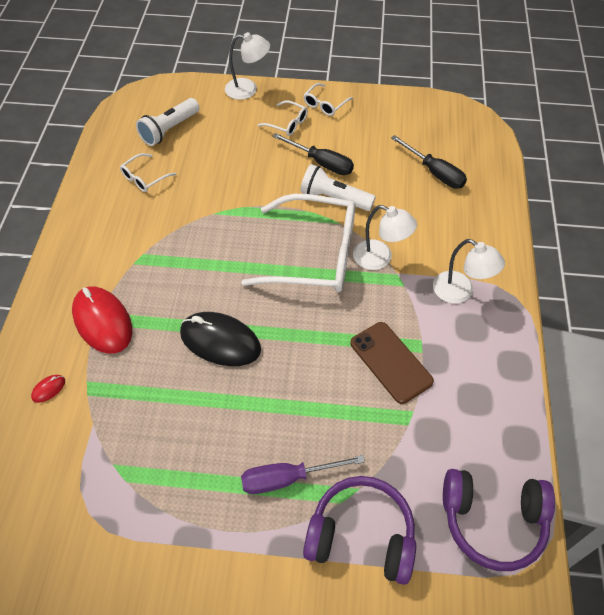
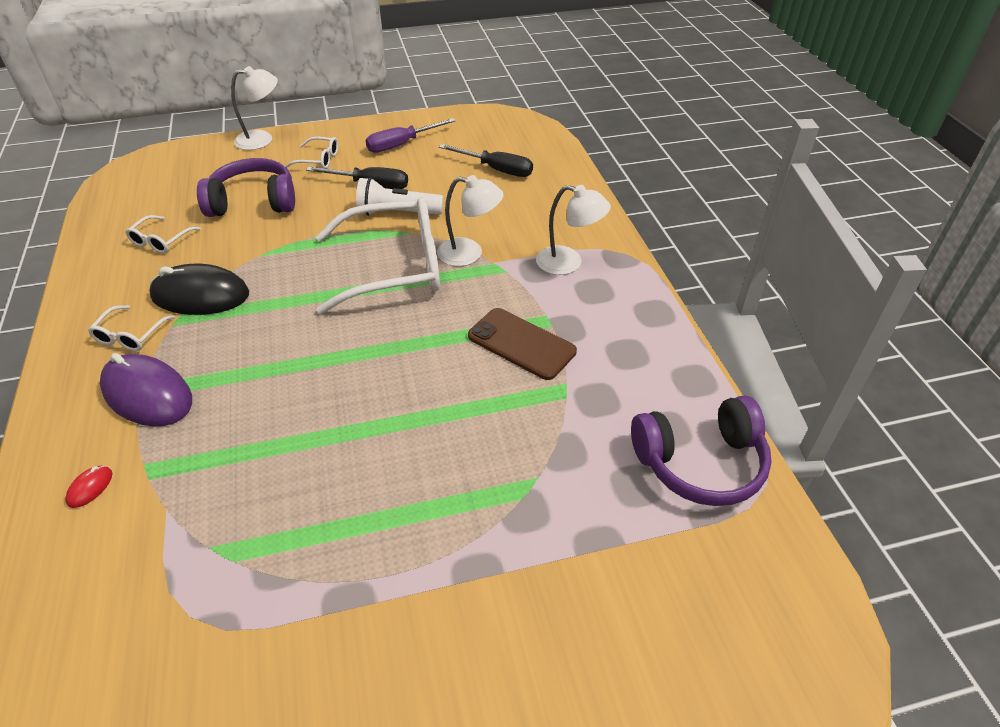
camera: 20 degrees left, 10 degrees down
red mouse [72,287,132,354] -> purple mouse [100,353,192,426]
white flashlight [136,98,200,146] -> none
black mouse [180,312,261,366] -> black mouse moved to [149,264,249,315]
purple screwdriver [241,455,365,494] -> purple screwdriver moved to [366,118,456,153]
white glasses [303,83,353,116] -> white glasses moved to [88,305,175,351]
purple headphones [303,476,416,585] -> purple headphones moved to [197,158,295,217]

